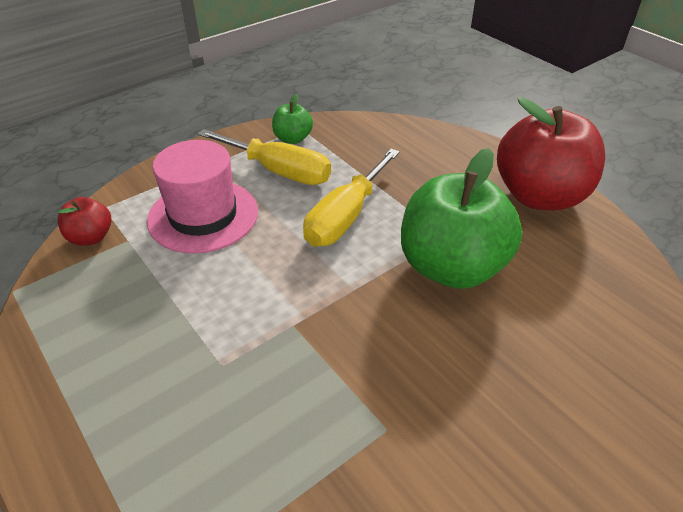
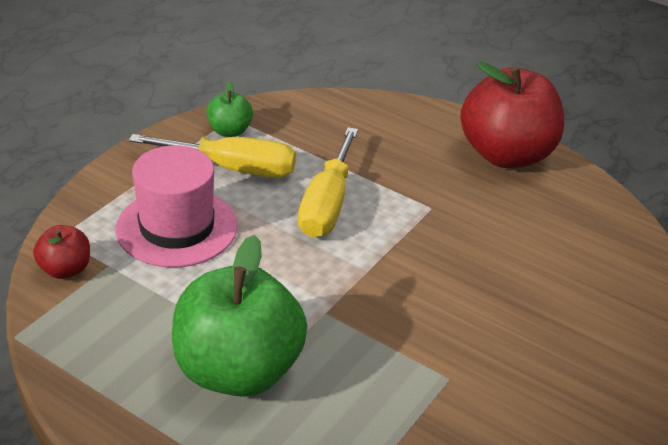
camera: 20 degrees left, 5 degrees down
green apple [401,148,522,289] -> green apple moved to [172,235,307,397]

